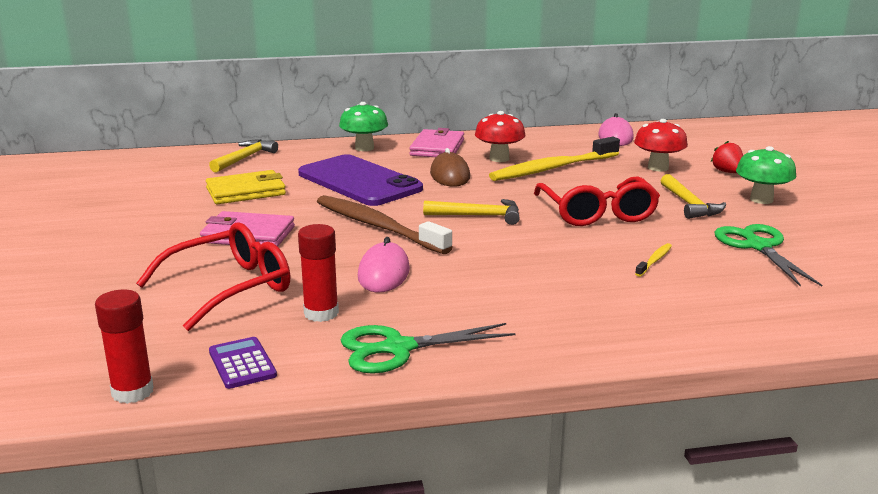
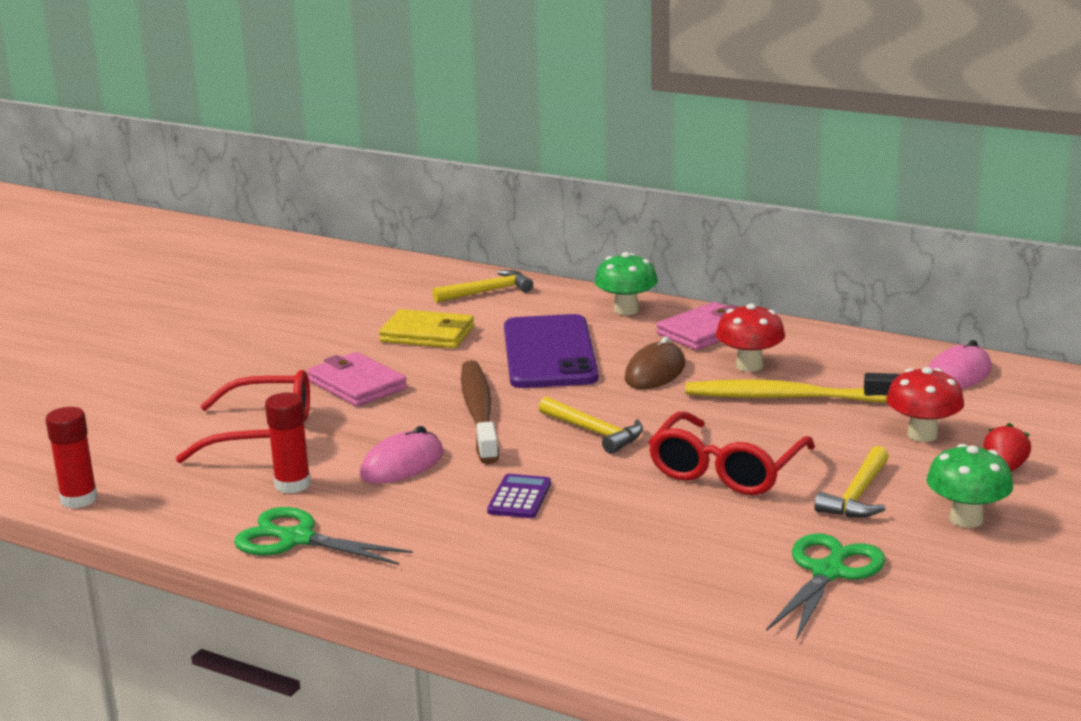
camera: 40 degrees right, 0 degrees up
purple calculator [209,337,277,389] -> purple calculator moved to [487,474,551,518]
yellow toothbrush [635,243,672,277] -> none

